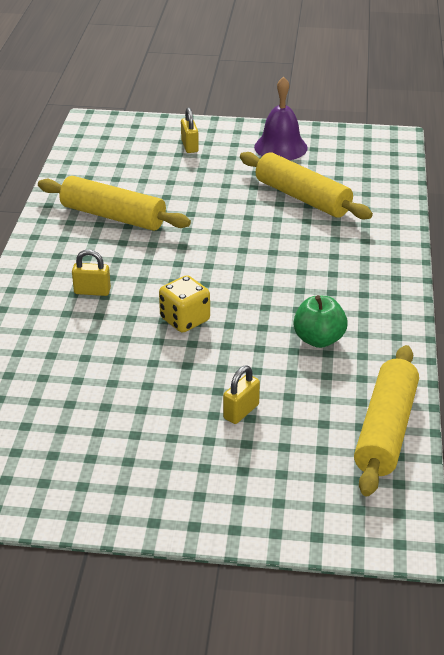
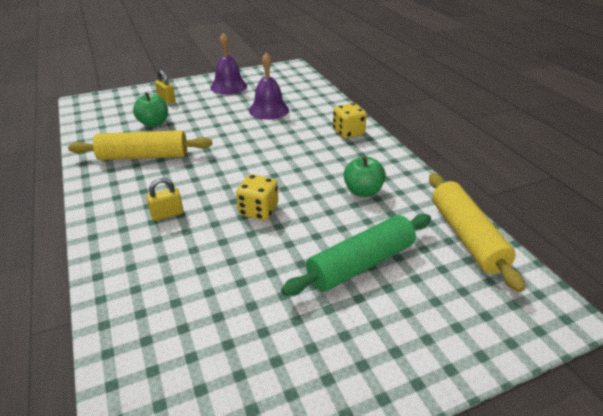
camera: 30 degrees left, 0 degrees up
yellow padlock [223,365,260,424] -> green rolling pin [281,214,431,296]
yellow rolling pin [240,152,373,219] -> purple bell [249,53,289,120]
none -> green apple [133,92,168,127]
none -> yellow dice [333,103,367,139]

